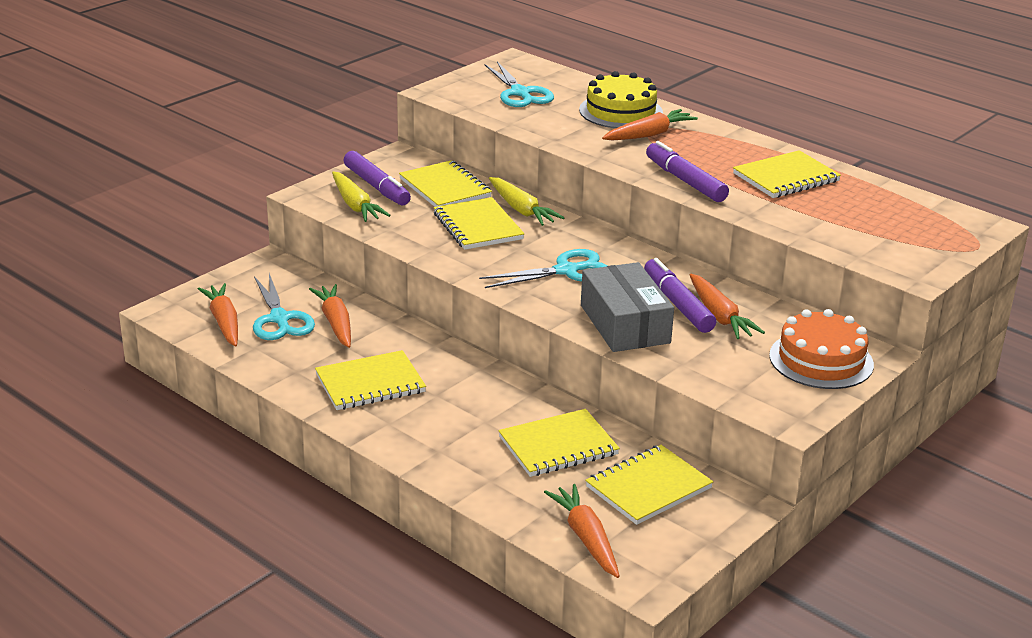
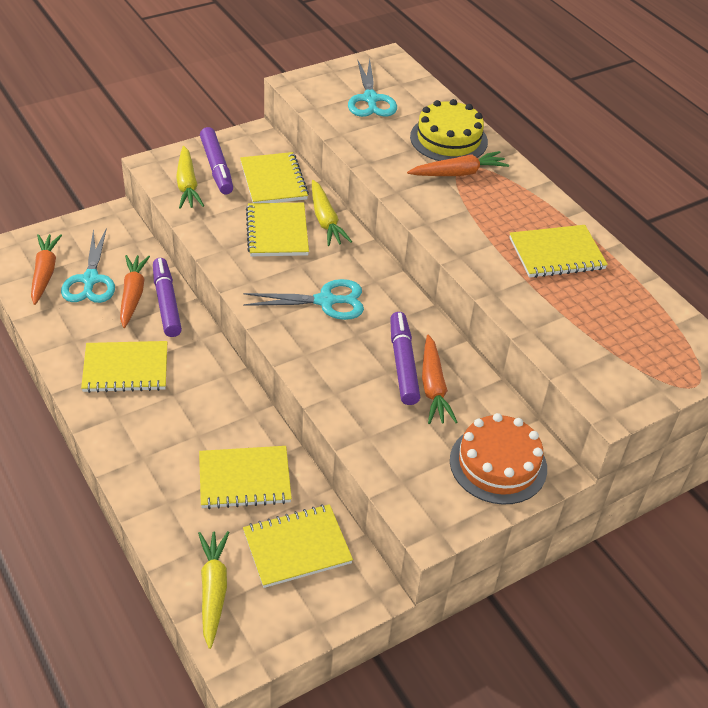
camera: 15 degrees right, 15 degrees up
orange carrot [544,484,620,578] -> yellow carrot [198,531,229,649]
grey box [581,262,674,352] -> none
purple marker [646,141,729,202] -> purple marker moved to [153,258,182,337]

